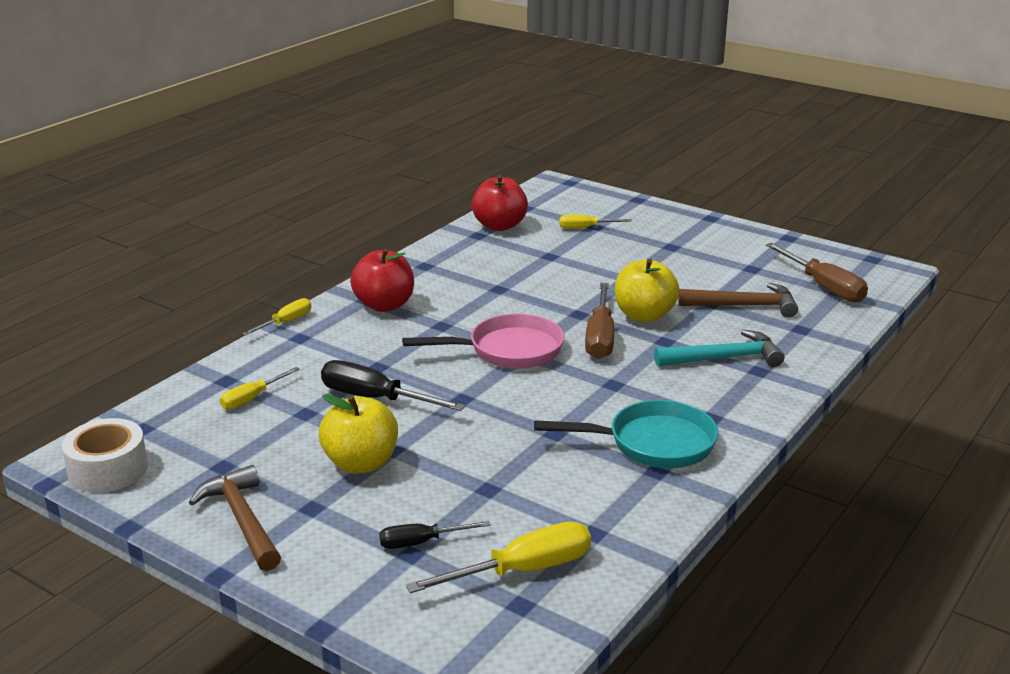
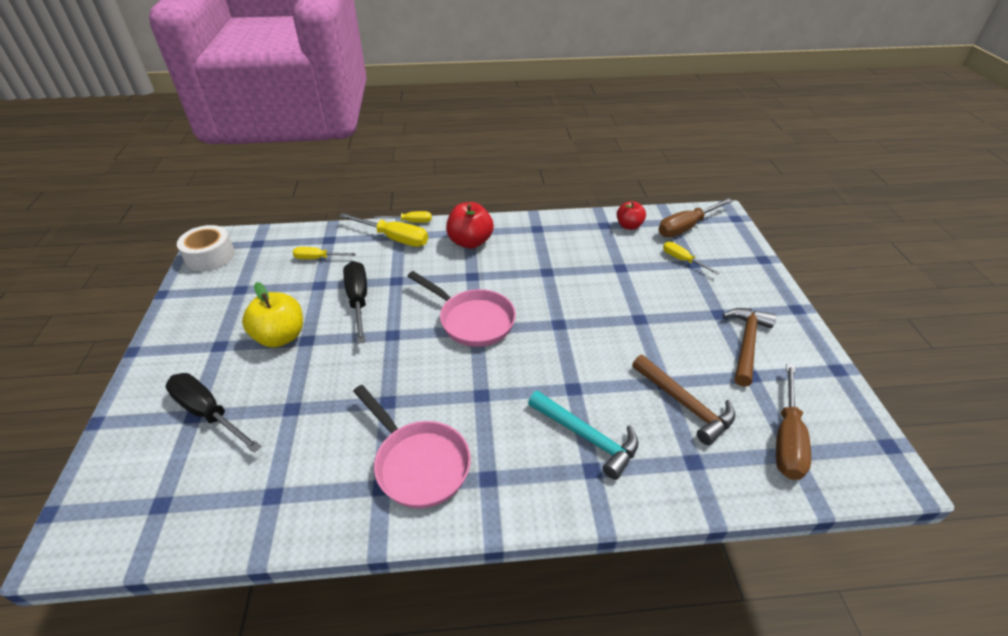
camera: 50 degrees right, 15 degrees up
brown hammer [189,465,281,571] -> brown hammer moved to [722,308,776,387]
black screwdriver [379,521,491,549] -> black screwdriver [166,373,262,453], size x1.68
yellow screwdriver [406,522,591,593] -> yellow screwdriver moved to [339,213,428,247]
red apple [472,175,528,231] -> red apple [617,201,646,230], size x0.64
turquoise pan [534,400,719,468] -> pink pan [353,385,471,508]
brown screwdriver [585,283,614,359] -> brown screwdriver moved to [659,198,733,237]
yellow apple [615,259,680,322] -> none

